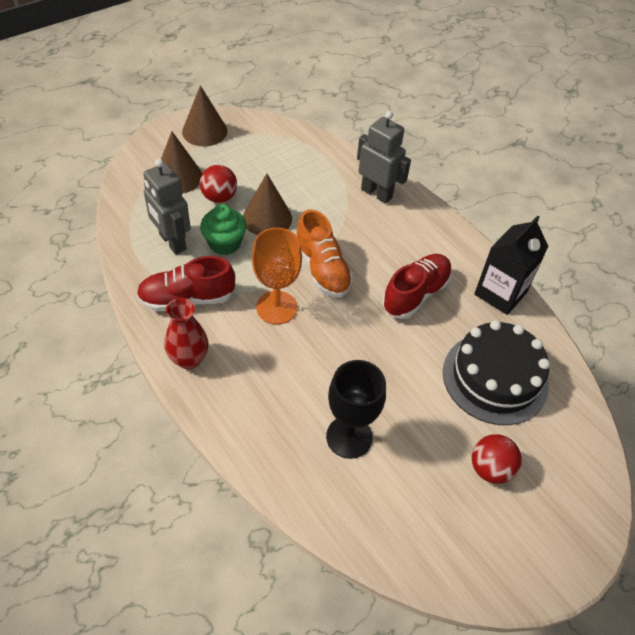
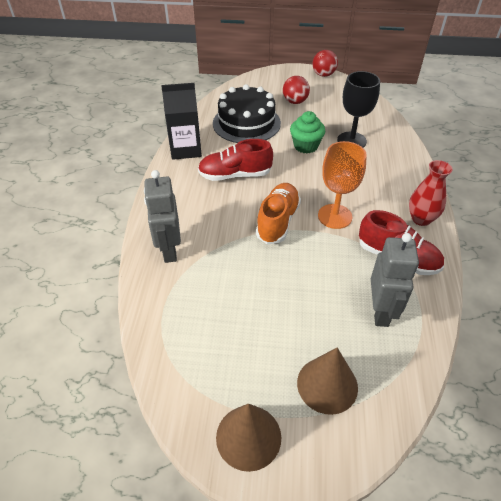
camera: 135 degrees left, 5 degrees down
red ball [200,165,237,203] -> red ball moved to [313,50,338,77]
green cupcake [200,204,247,255] -> green cupcake moved to [290,111,325,154]
brown cone [243,173,292,235] -> none

